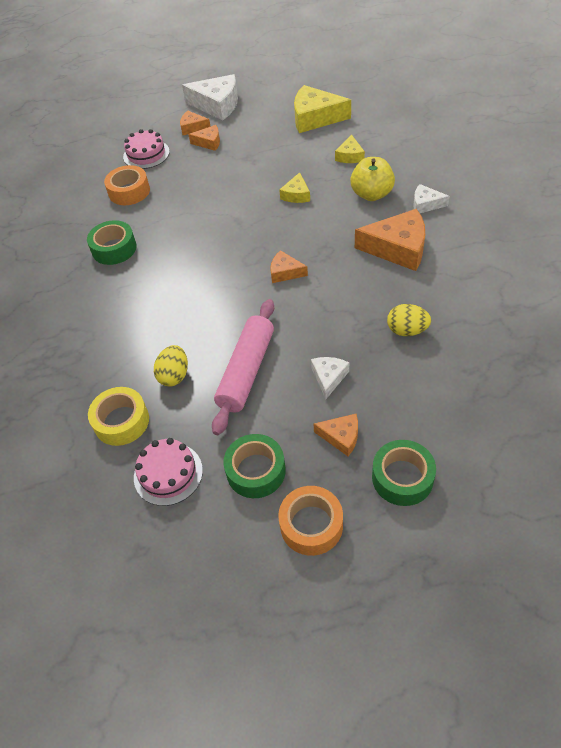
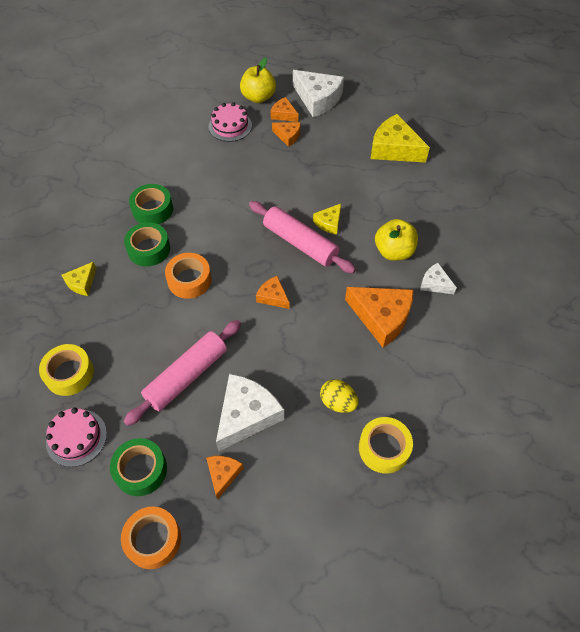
camera: 20 degrees right, 5 degrees up
orange tape [104,165,150,205] -> orange tape moved to [165,253,211,299]
yellow egg [154,345,188,386] -> none
white cheese [311,357,349,399] -> white cheese [216,374,284,451], size x1.89
orange cheese [313,414,358,456] -> orange cheese turned 120 degrees counterclockwise [206,456,244,500]
yellow cheese [335,135,365,163] -> yellow cheese moved to [62,262,97,296]
green tape [372,440,436,506] -> green tape moved to [124,222,170,267]
none -> yellow apple [240,58,276,103]
none -> pink rolling pin [249,201,356,274]
none -> yellow tape [359,417,413,474]

